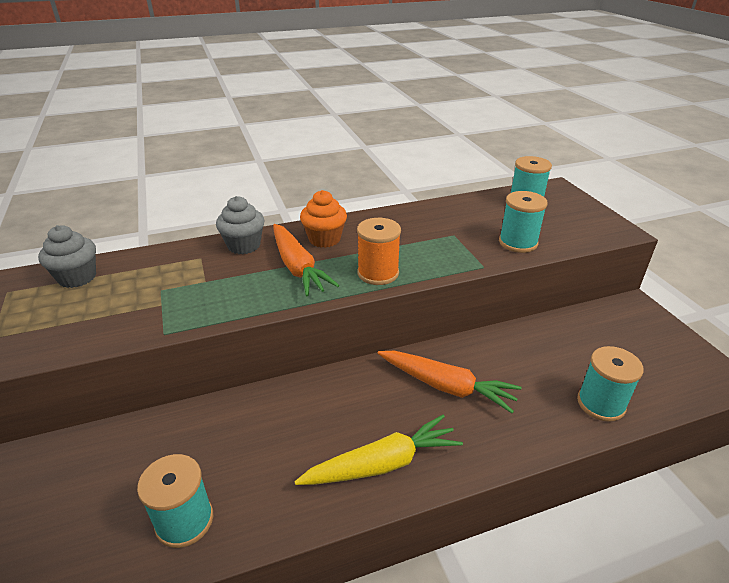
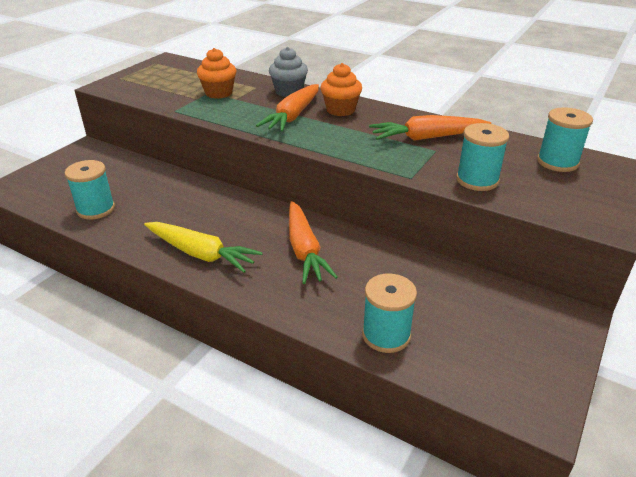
camera: 50 degrees right, 0 degrees up
grey cupcake [38,225,96,288] -> none
orange spool [357,218,401,285] -> none
none -> orange cupcake [197,48,236,99]
none -> orange carrot [369,115,491,141]

